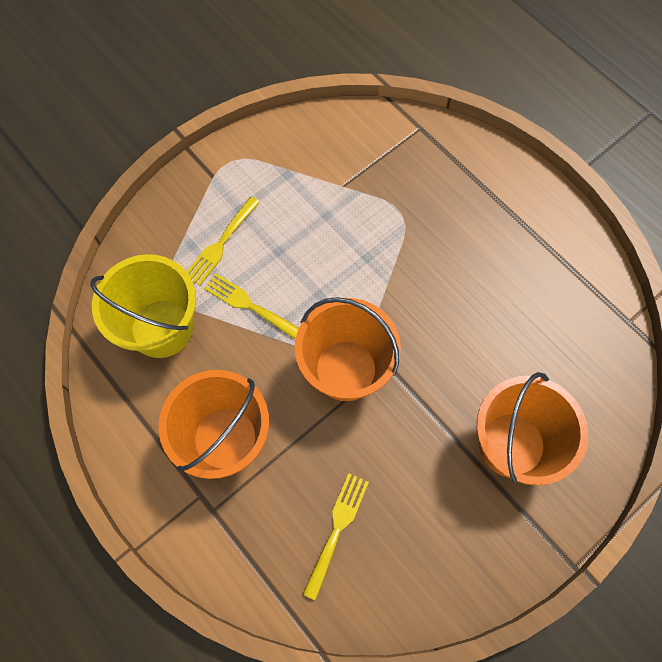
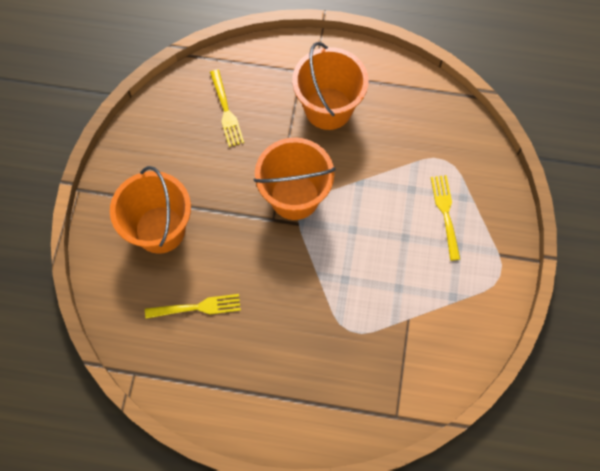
camera: 140 degrees right, 0 degrees up
yellow bucket [90,254,196,358] -> none
yellow fork [204,273,299,339] -> yellow fork moved to [145,294,241,319]

